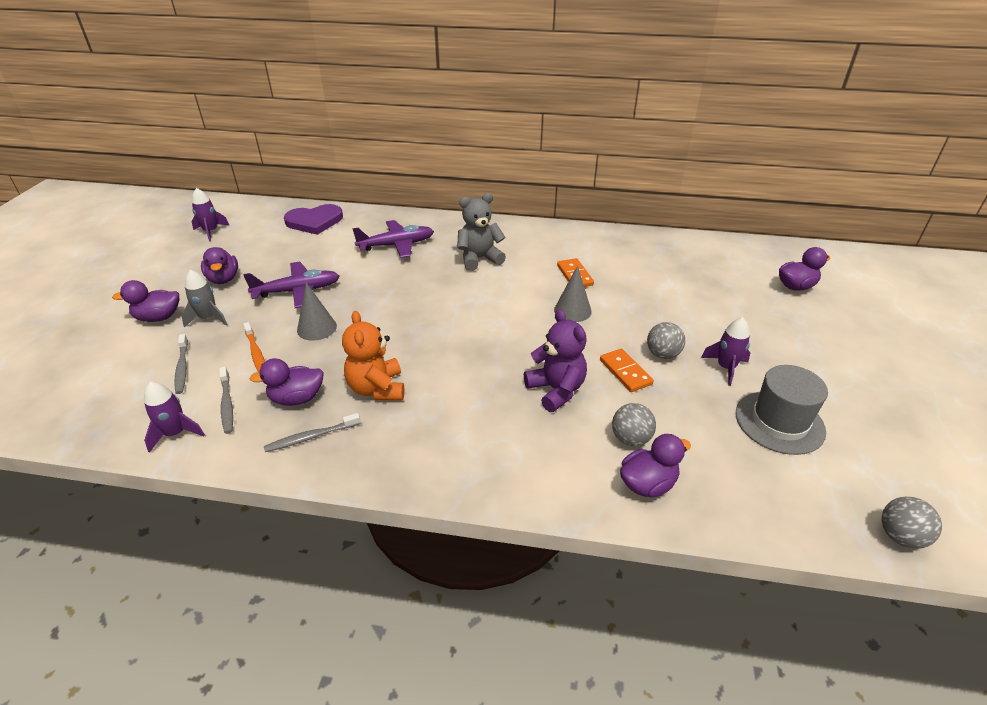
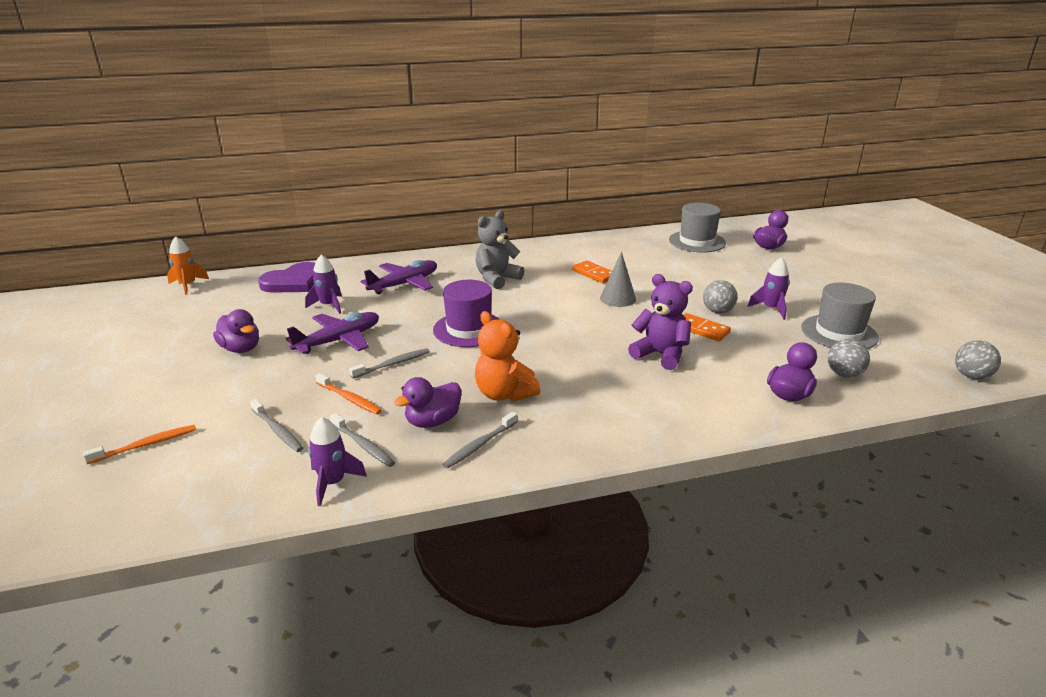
camera: 25 degrees left, 10 degrees down
purple duck [112,280,180,322] -> none
grey rocket [182,270,227,327] -> none
purple rocket [191,188,229,242] -> purple rocket moved to [305,254,342,314]
grey cone [297,283,337,341] -> grey toothbrush [349,348,430,379]
grey ball [612,403,656,446] -> grey ball moved to [828,339,870,378]
none -> orange toothbrush [83,425,196,464]
none -> orange rocket [167,236,209,295]
none -> purple hat [433,280,500,347]
none -> grey hat [669,203,726,253]

